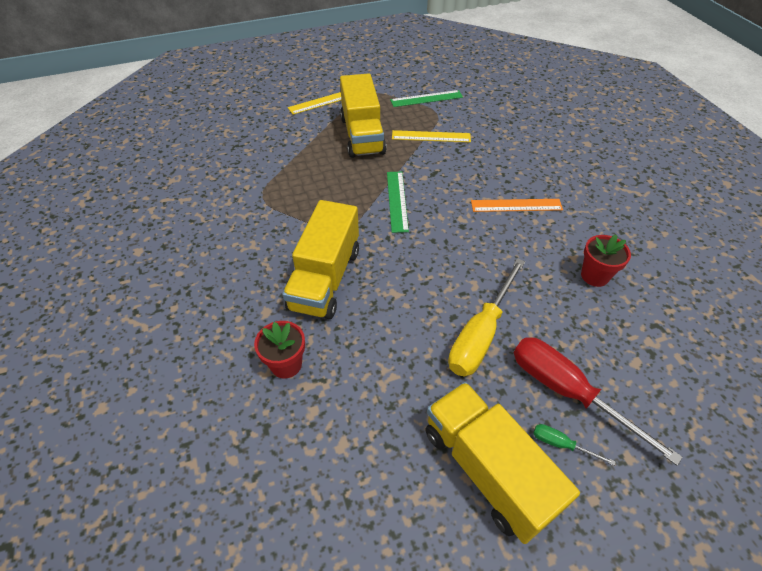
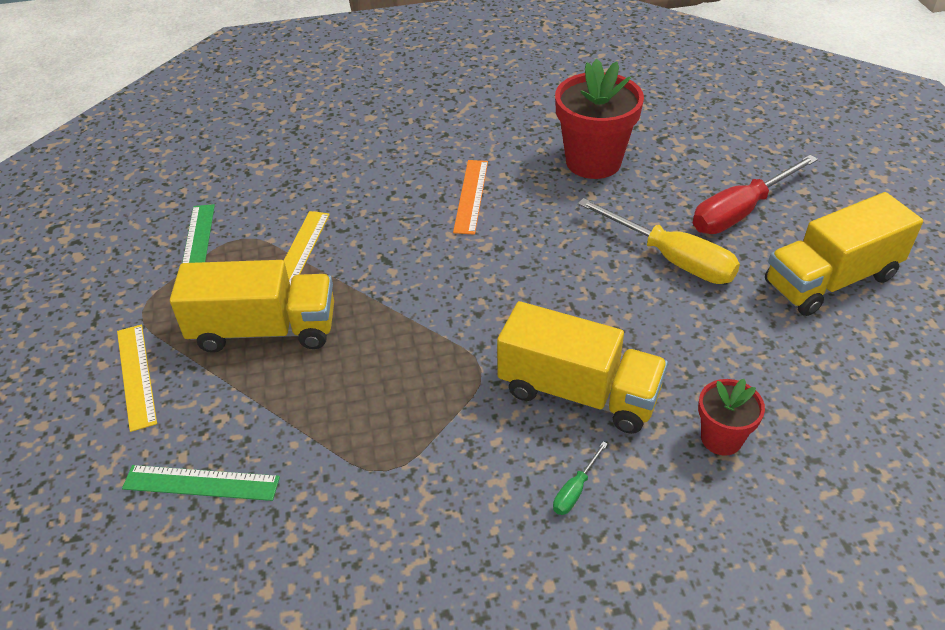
camera: 80 degrees left, 5 degrees down
green ruler [387,172,409,233] -> green ruler moved to [122,465,280,501]
green screwdriver [533,424,616,466] -> green screwdriver moved to [553,441,608,515]
red flower pot [581,235,631,287] -> red flower pot [555,59,644,179], size x1.84

